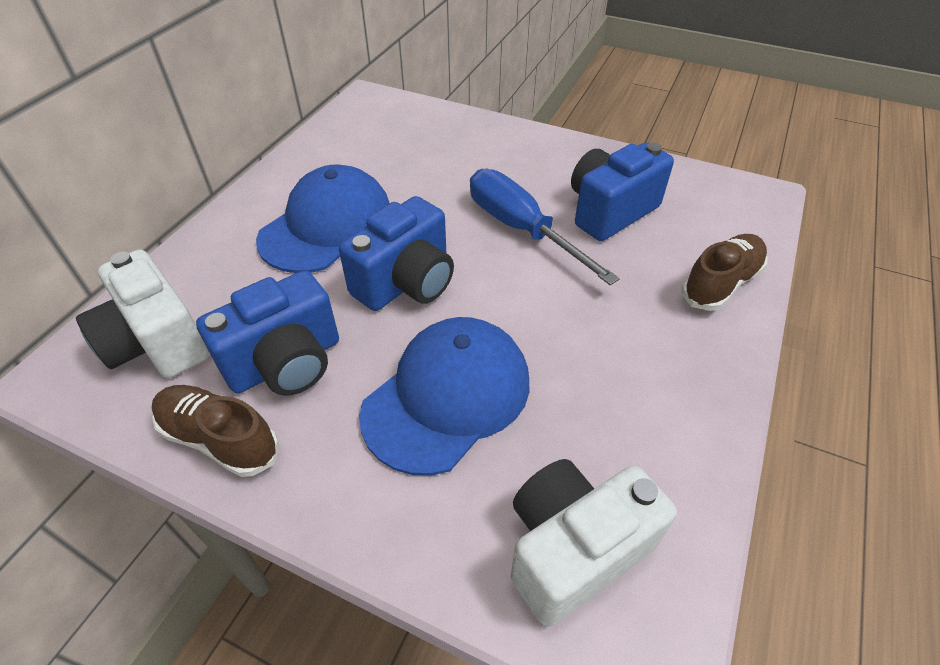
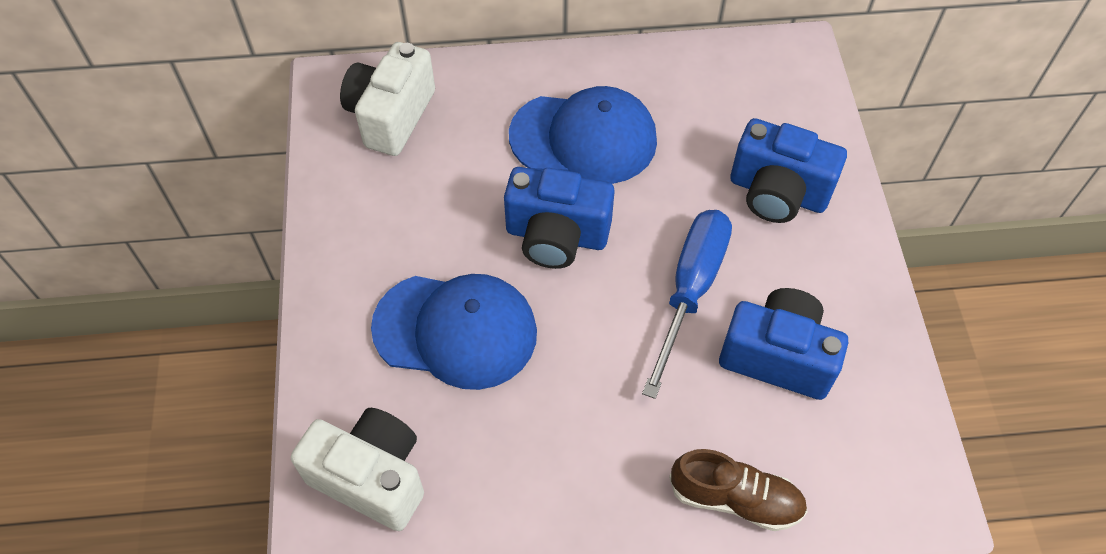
camera: 60 degrees right, 10 degrees up
brown shoe [152,385,279,477] -> none
blue camera [196,270,339,396] -> blue camera moved to [730,118,847,223]

